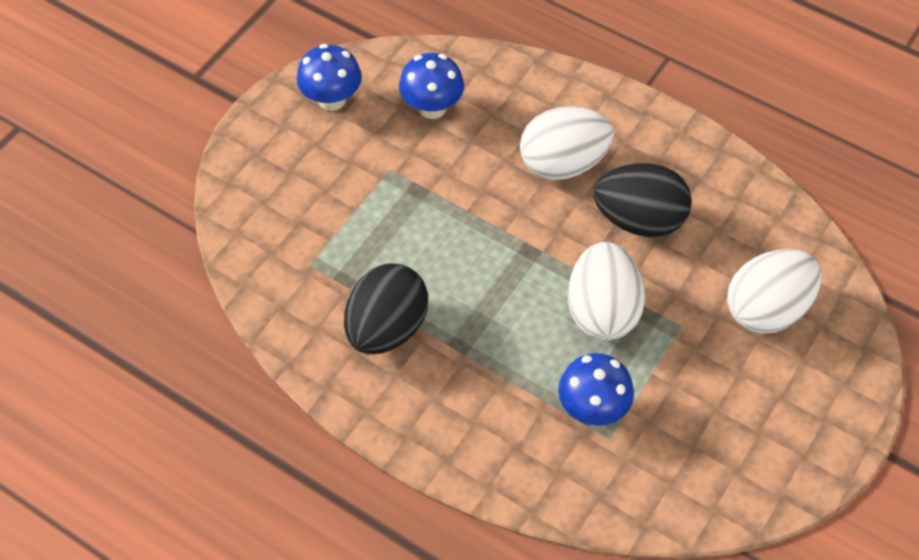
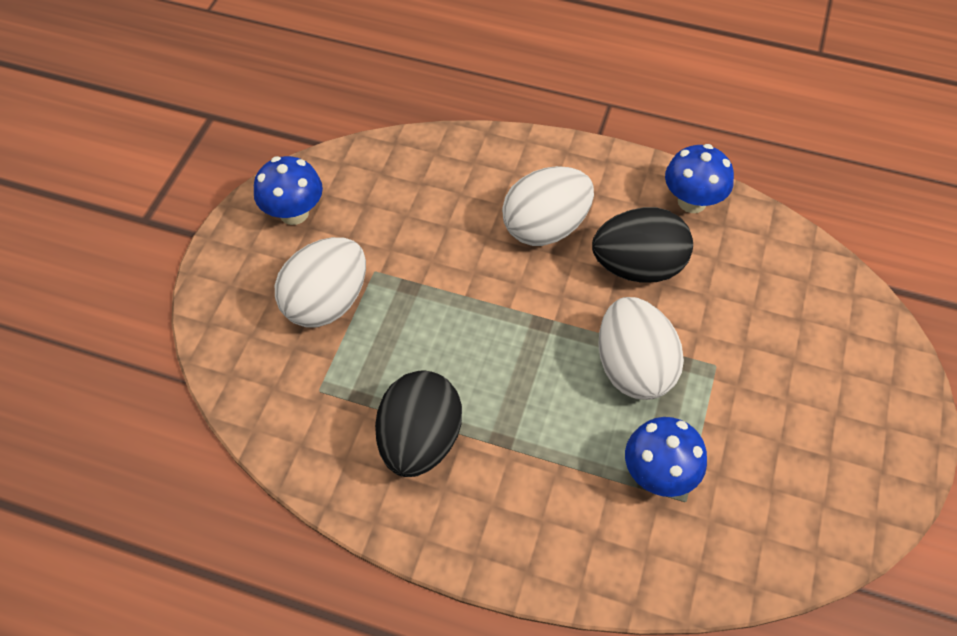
camera: 15 degrees left, 0 degrees up
blue mushroom [399,53,464,119] -> blue mushroom moved to [665,144,734,213]
white egg [727,249,822,333] -> white egg moved to [275,237,366,327]

